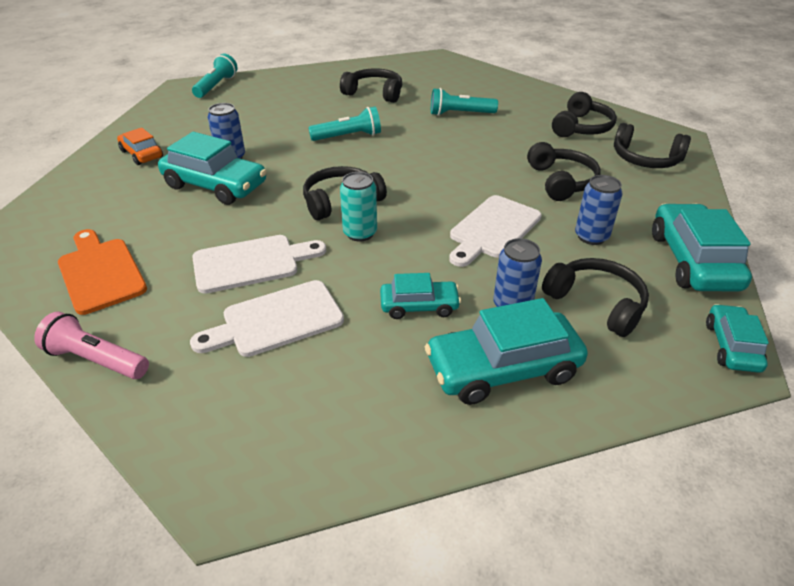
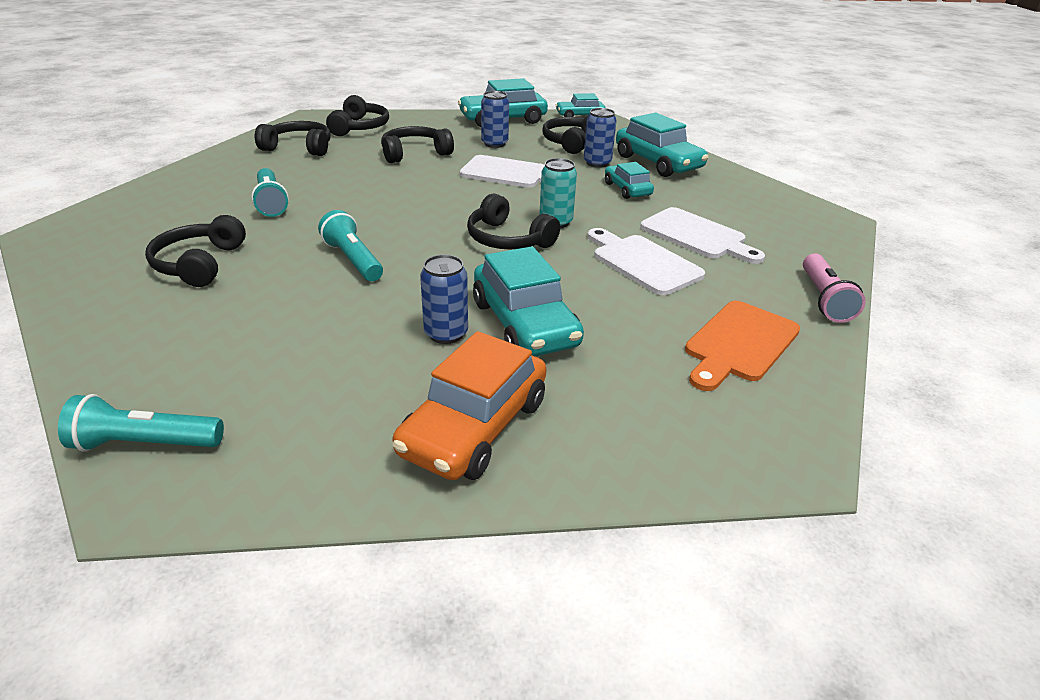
camera: 110 degrees left, 5 degrees down
orange car [117,128,163,165] -> orange car [392,331,547,480], size x1.73
turquoise car [158,132,267,205] -> turquoise car turned 150 degrees clockwise [473,246,584,356]

